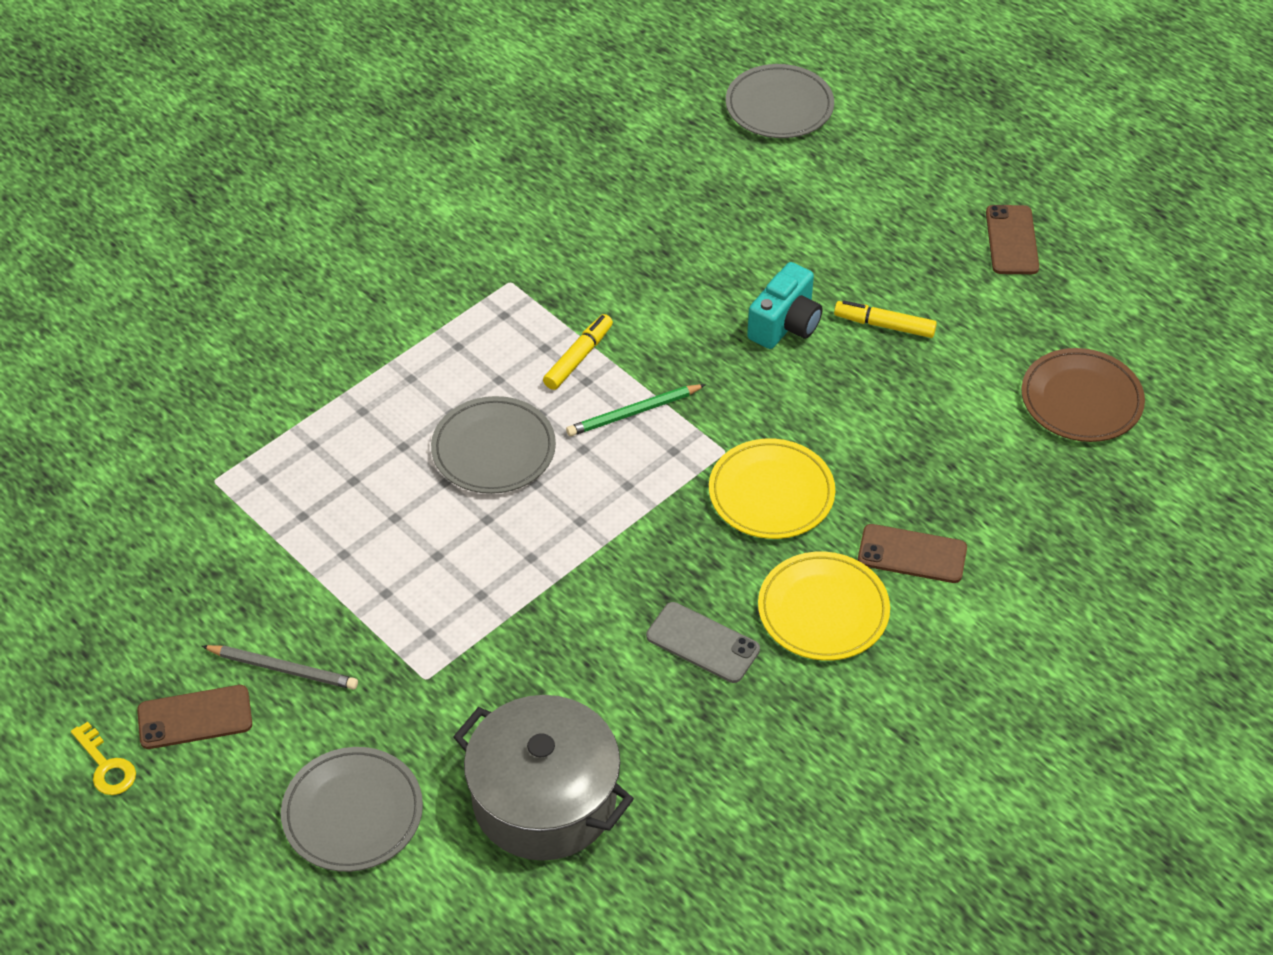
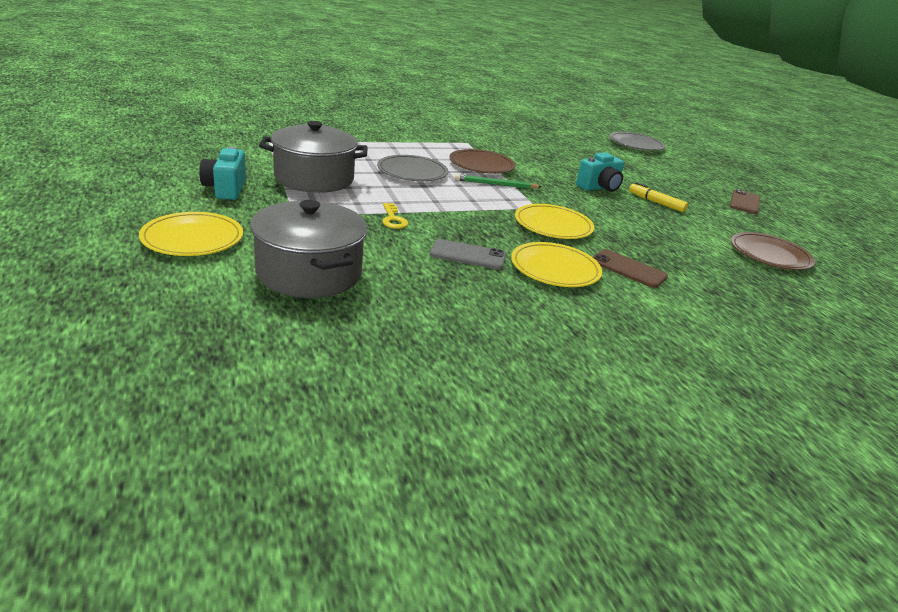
camera: 20 degrees right, 20 degrees down
yellow key [71,722,136,795] -> yellow key moved to [382,203,408,229]
brown phone [137,685,252,749] -> none
grey pencil [202,645,358,690] -> turquoise camera [199,146,246,200]
grey plate [281,747,423,872] -> yellow plate [139,212,243,256]
yellow marker [543,314,613,390] -> brown plate [449,149,516,174]
grey phone [646,602,760,683] -> grey phone turned 45 degrees counterclockwise [430,239,506,270]
none -> grey pot [259,121,368,193]

